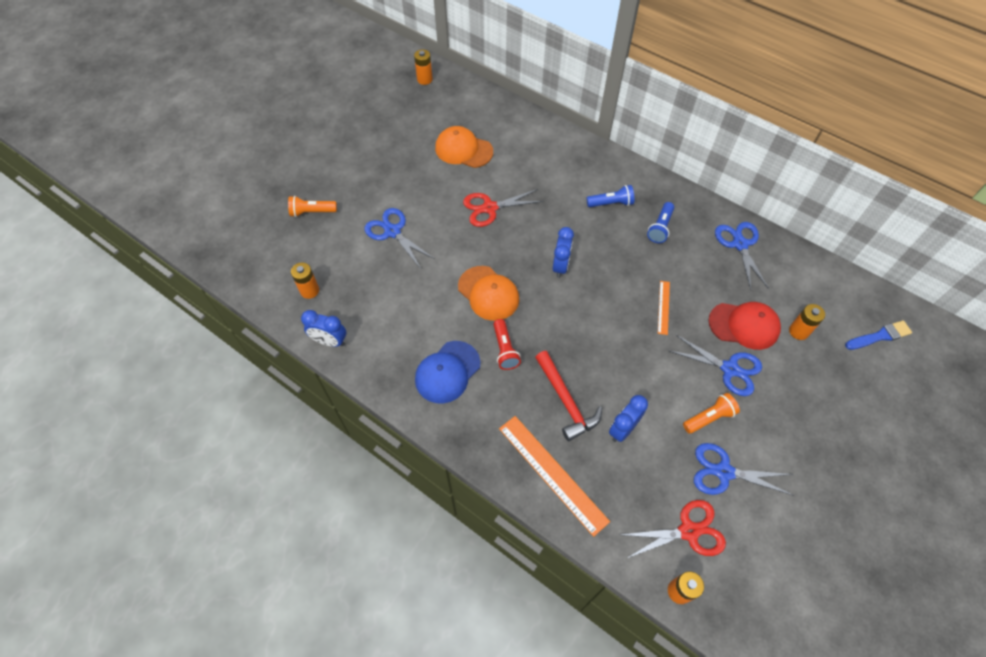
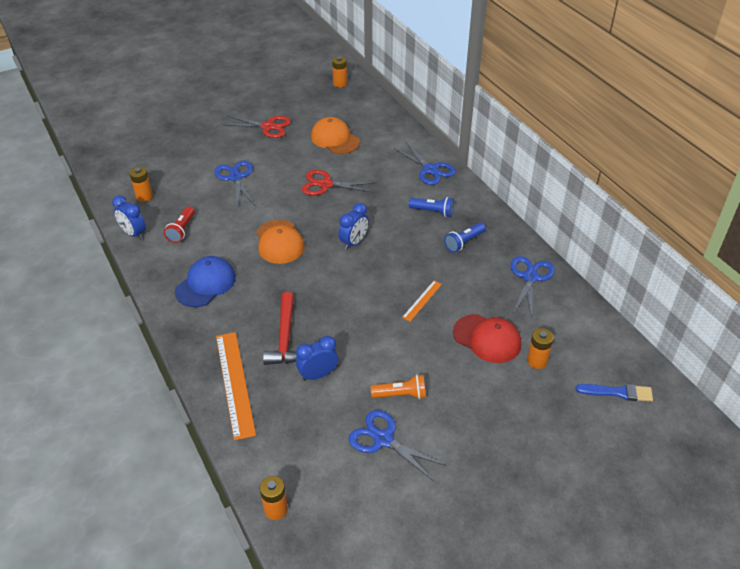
camera: 25 degrees right, 15 degrees down
orange flashlight [288,196,337,217] -> none
blue cap [415,341,480,404] -> blue cap turned 150 degrees clockwise [175,256,236,307]
red flashlight [493,319,521,370] -> red flashlight moved to [164,206,195,243]
red scissors [621,500,726,558] -> red scissors moved to [223,115,291,138]
blue scissors [668,335,762,396] -> blue scissors moved to [394,142,456,185]

